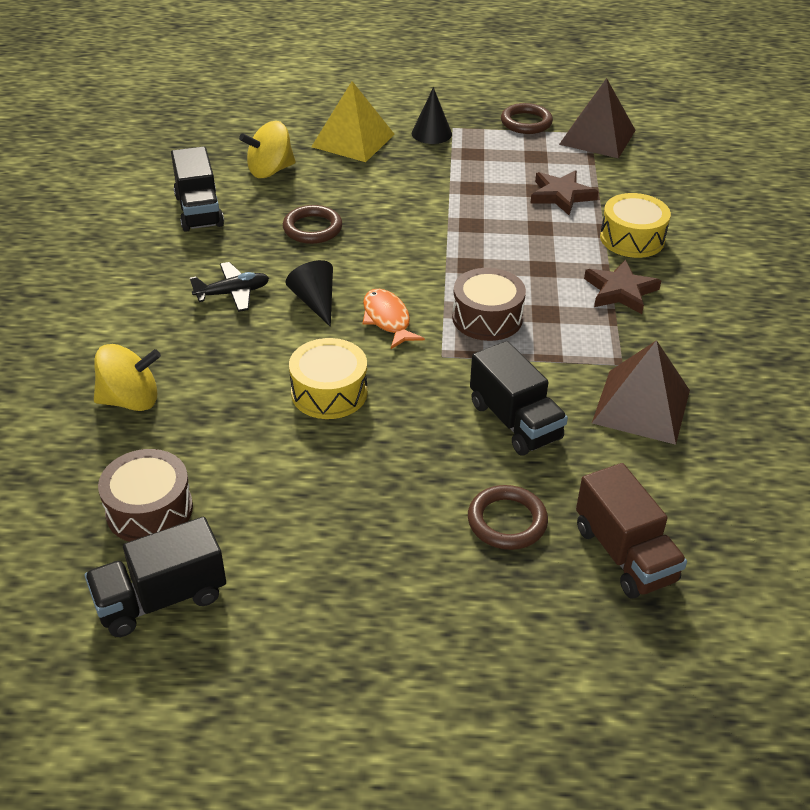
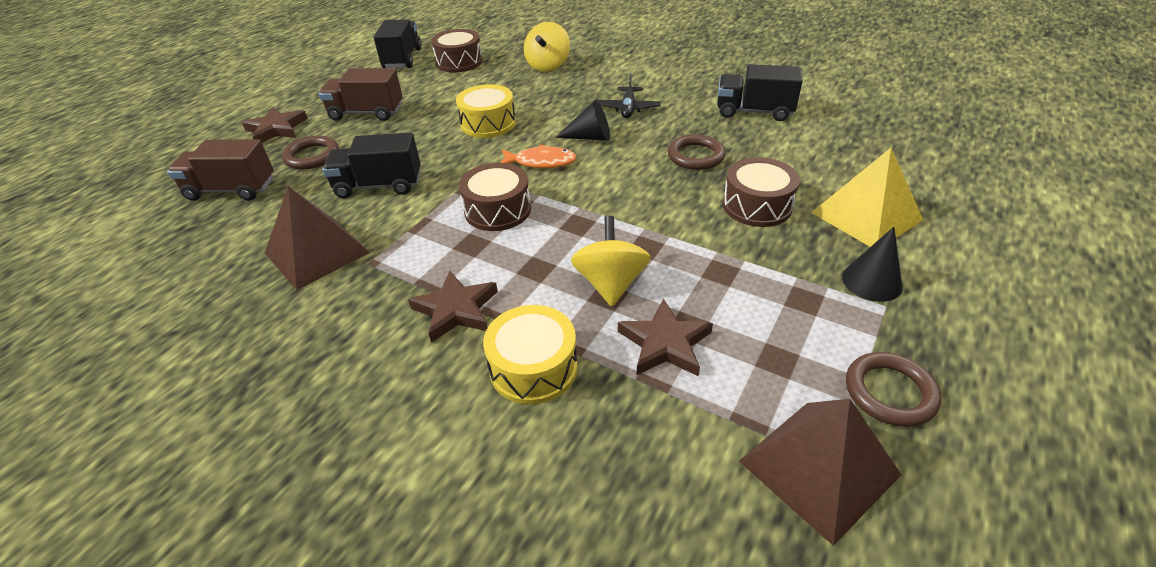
camera: 120 degrees right, 0 degrees up
yellow spinning top [239,121,296,178] -> yellow spinning top moved to [571,216,650,307]
none -> brown star [242,107,308,143]
none -> brown truck [319,68,403,121]
none -> brown drum [723,157,800,227]

